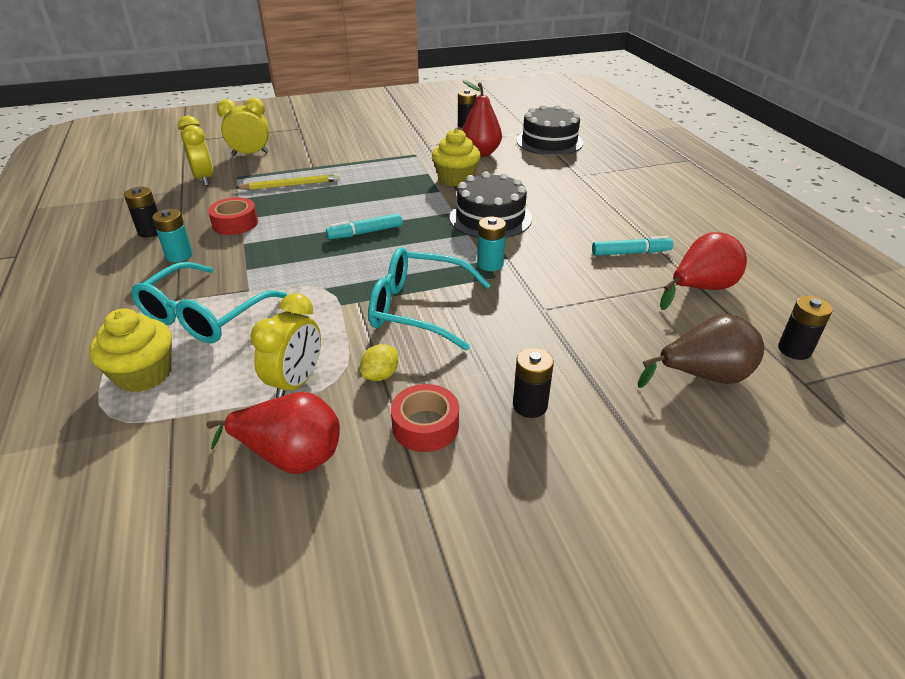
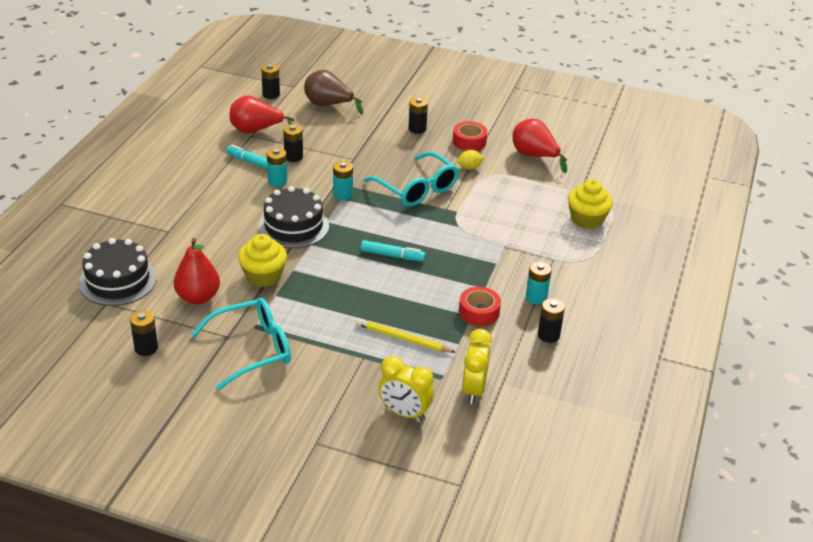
camera: 145 degrees left, 0 degrees up
turquoise glasses [132,262,287,343] -> turquoise glasses moved to [191,298,291,390]
yellow clock [250,293,321,398] -> none
none -> turquoise battery [267,148,287,187]
none -> black battery [283,124,303,162]

